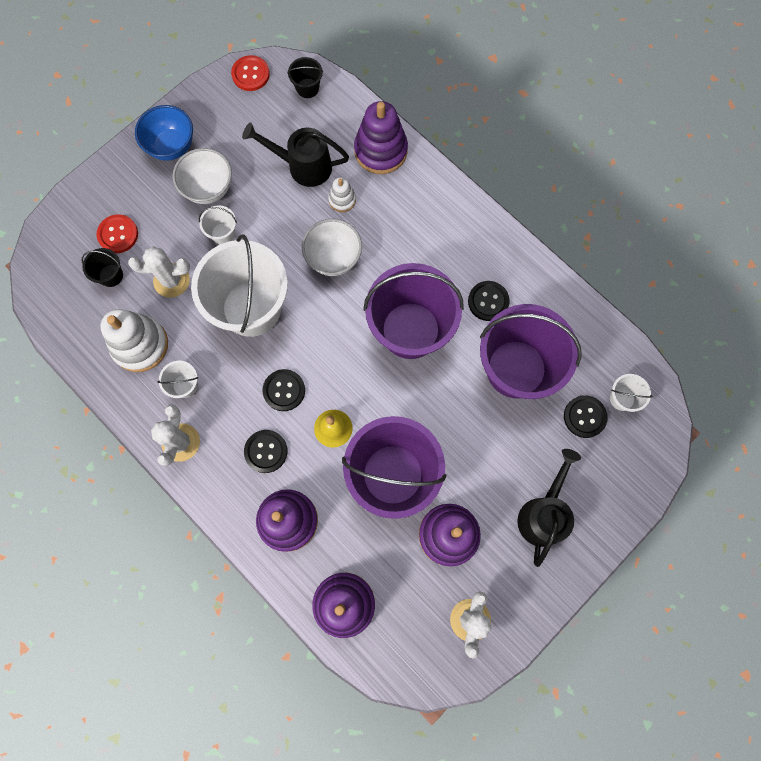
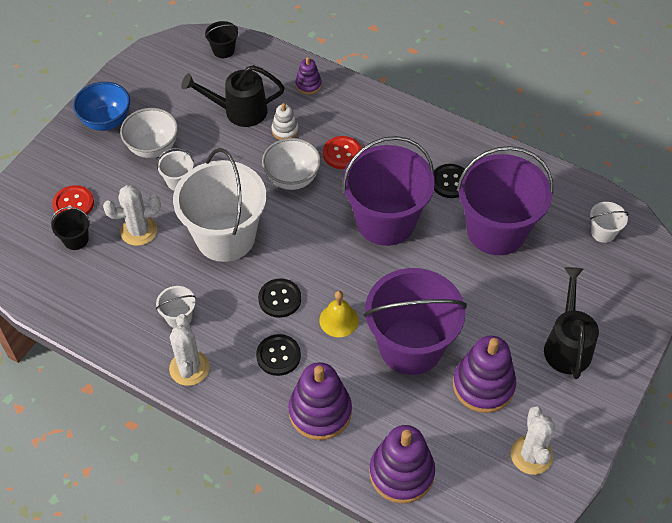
camera: 15 degrees left, 20 degrees down
white stacking toy [100,309,168,372] -> none
red button [231,55,270,91] -> red button moved to [323,136,362,169]
purple stacking toy [354,101,408,174] -> purple stacking toy [296,57,322,94], size x0.51
black button [564,395,608,438] -> none

